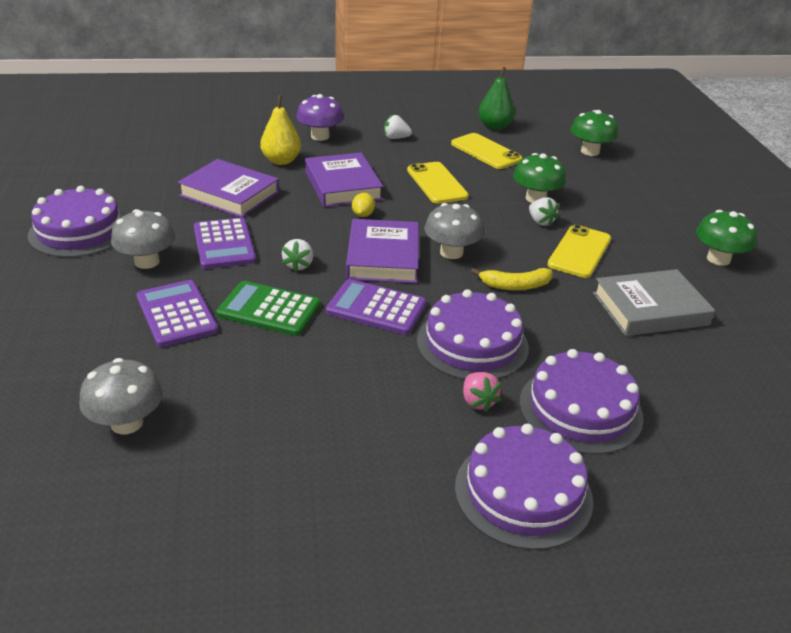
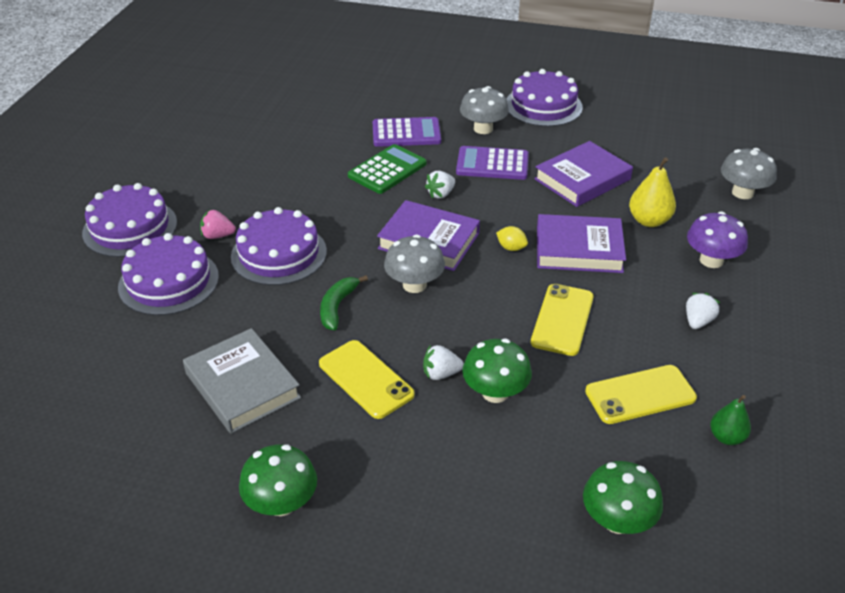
camera: 115 degrees right, 5 degrees up
grey mushroom [79,358,163,434] -> grey mushroom moved to [721,148,777,199]
white strawberry [282,239,313,272] -> white strawberry turned 75 degrees counterclockwise [425,171,455,199]
purple calculator [326,279,427,335] -> none
yellow phone [407,162,469,204] -> yellow phone turned 75 degrees counterclockwise [531,284,594,356]
yellow banana [471,268,553,290] -> green banana [320,275,368,331]
green pear [478,67,515,130] -> green pear [710,395,751,445], size x0.67
grey book [593,269,715,336] -> grey book turned 45 degrees counterclockwise [183,328,301,434]

